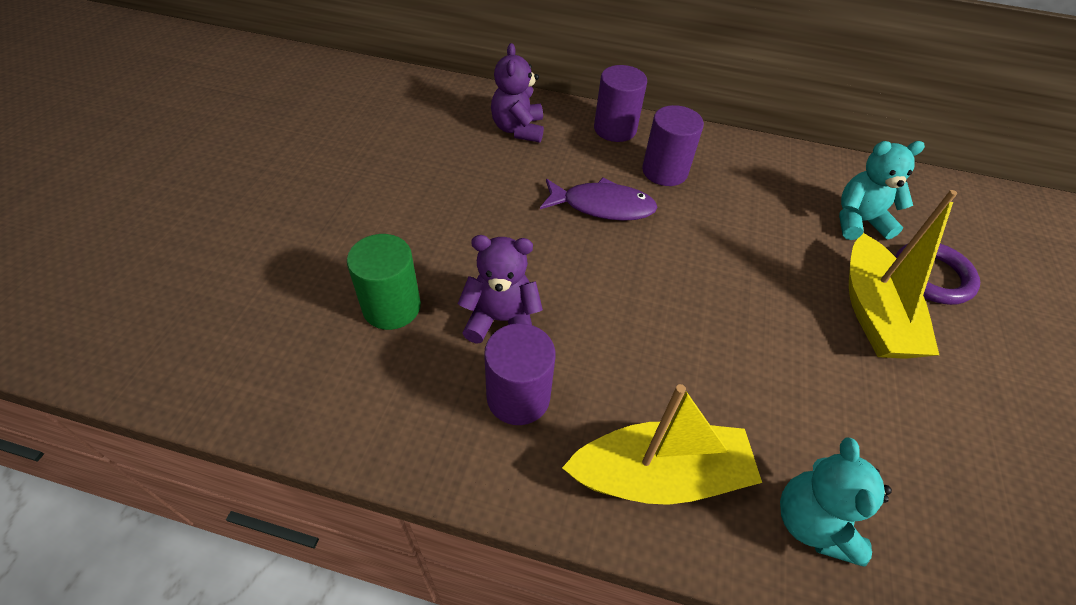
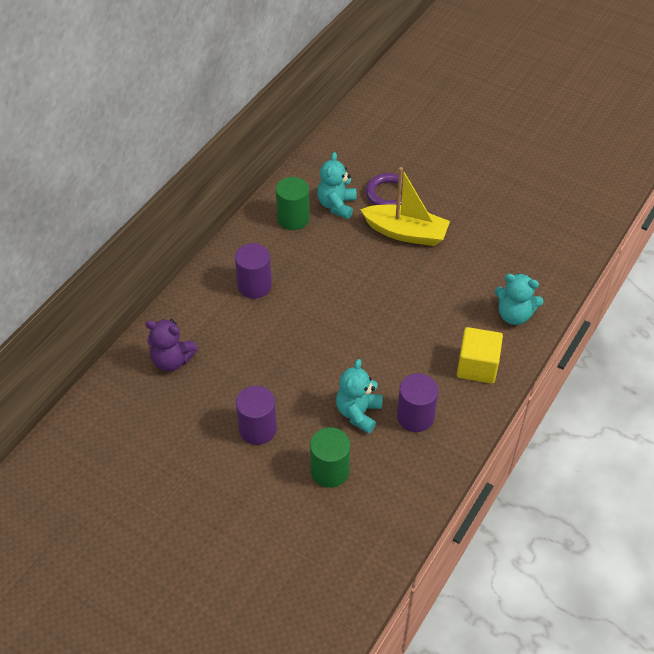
camera: 70 degrees left, 0 degrees up
purple teddy bear [458,235,543,344] -> turquoise teddy bear [336,359,383,434]
purple fish [540,178,658,221] -> none
yellow boat [562,384,762,505] -> yellow cube [457,327,503,384]
purple cylinder [594,65,647,142] -> purple cylinder moved to [236,386,277,445]
none -> green cylinder [276,177,310,230]

